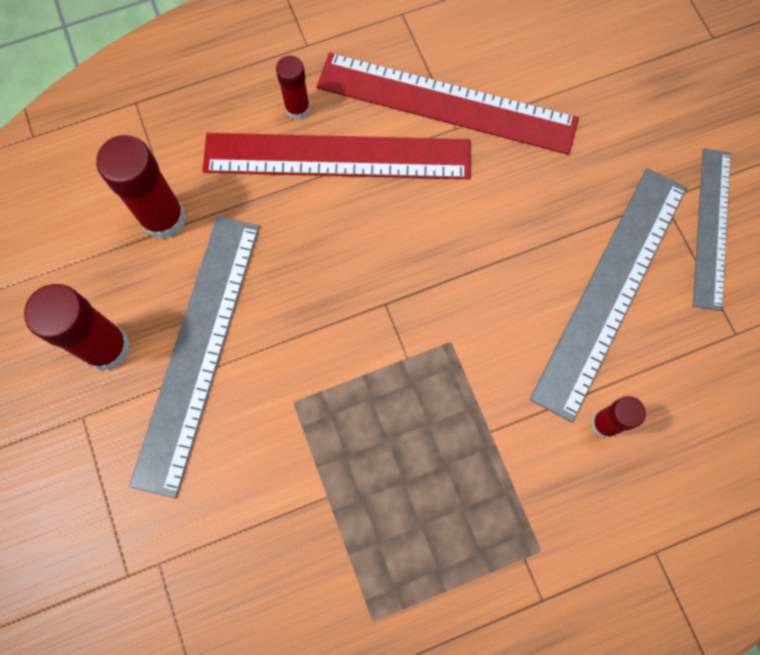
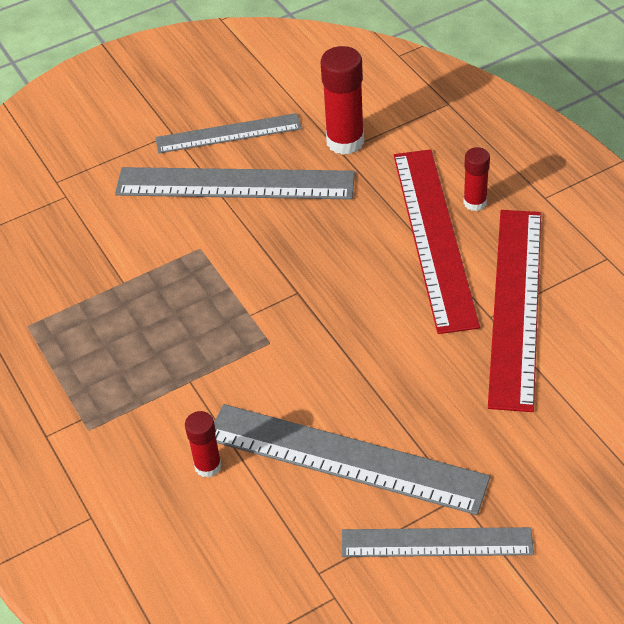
camera: 85 degrees right, 25 degrees down
red glue stick [24,284,130,371] -> grey ruler [155,113,302,154]

